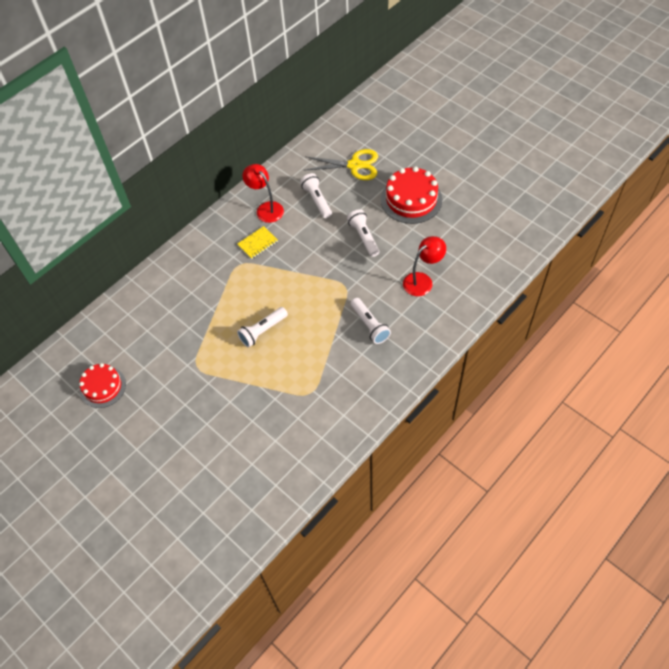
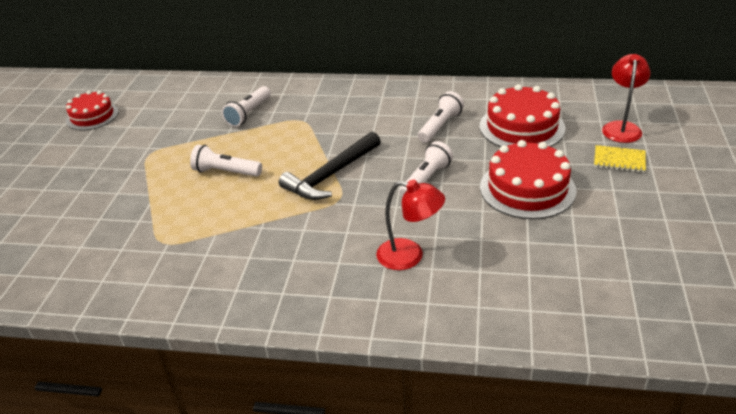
camera: 55 degrees right, 20 degrees down
yellow notebook [238,226,278,259] -> yellow notebook moved to [594,145,646,173]
red lamp [242,164,284,223] -> red lamp moved to [602,54,651,143]
yellow scissors [305,149,378,180] -> red cake [480,84,566,147]
white flashlight [351,298,391,344] -> white flashlight moved to [222,86,271,127]
none -> black hammer [279,132,381,200]

